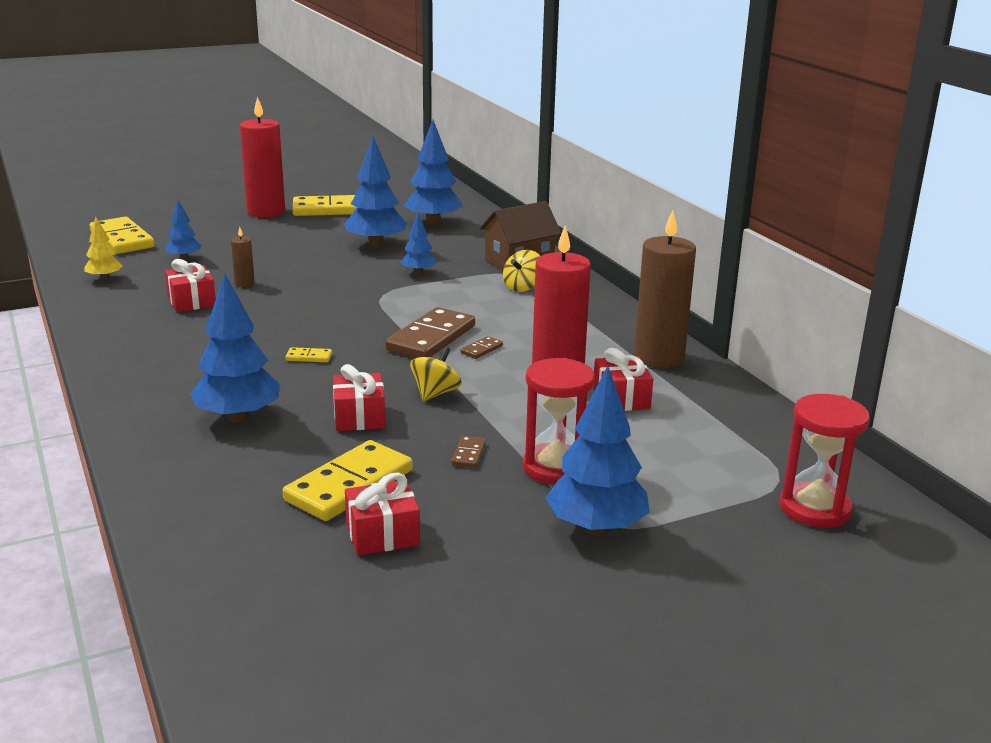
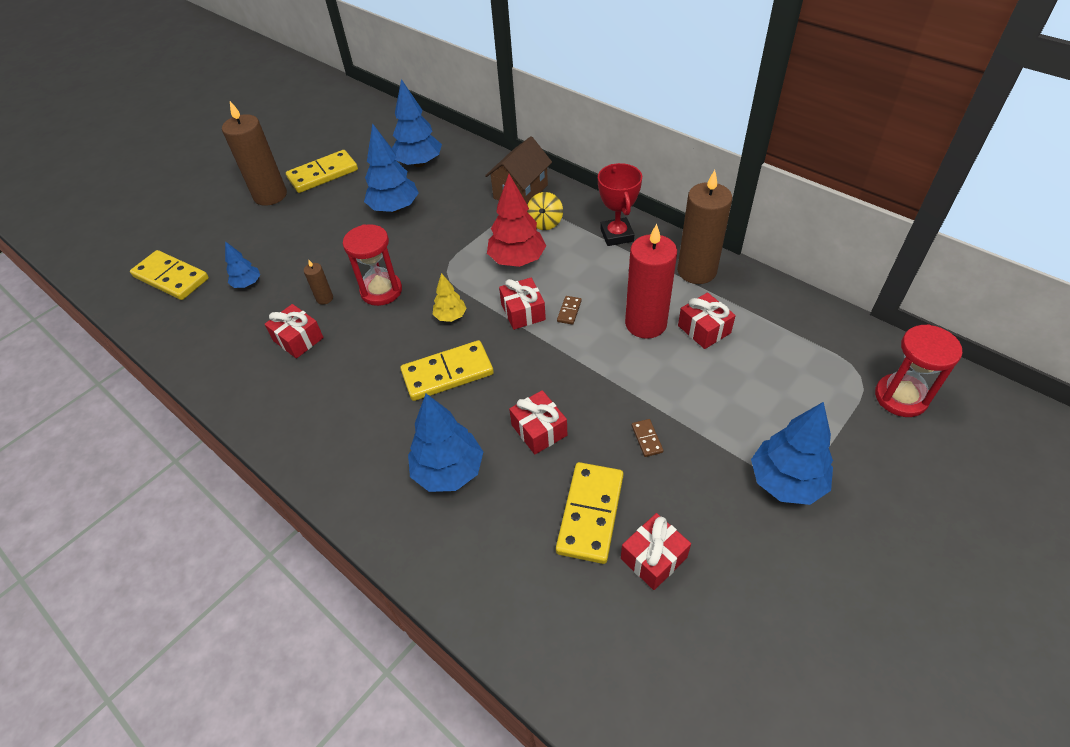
camera: 20 degrees left, 25 degrees up
yellow tree [84,217,123,280] -> yellow tree moved to [433,273,467,322]
red candle [240,96,285,217] -> brown candle [222,101,287,206]
yellow domino [286,347,332,362] -> yellow domino [400,340,494,401], size x2.34
brown domino [385,307,475,358] -> red gift [499,278,546,330]
blue tree [400,213,436,274] -> none
yellow spinning top [410,347,462,401] -> none
red hourglass [523,358,594,485] -> red hourglass moved to [343,224,402,306]
none -> red tree [487,174,546,267]
none -> red trophy [598,163,642,246]

